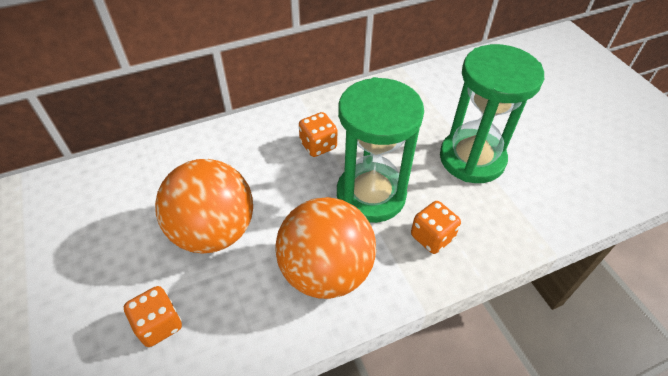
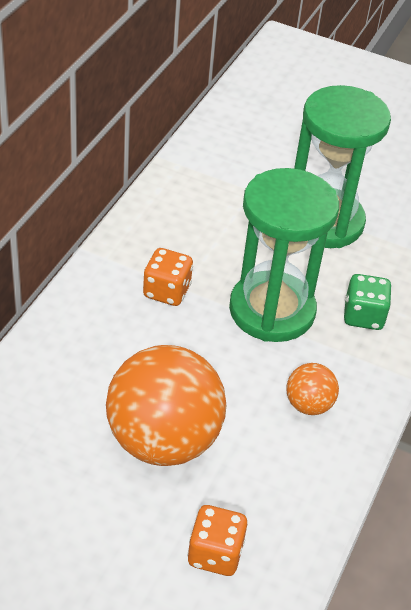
camera: 45 degrees left, 5 degrees down
orange ball [275,197,376,299] -> orange ball [286,363,339,415], size x0.46
orange dice [411,201,461,254] -> green dice [344,274,392,330]

